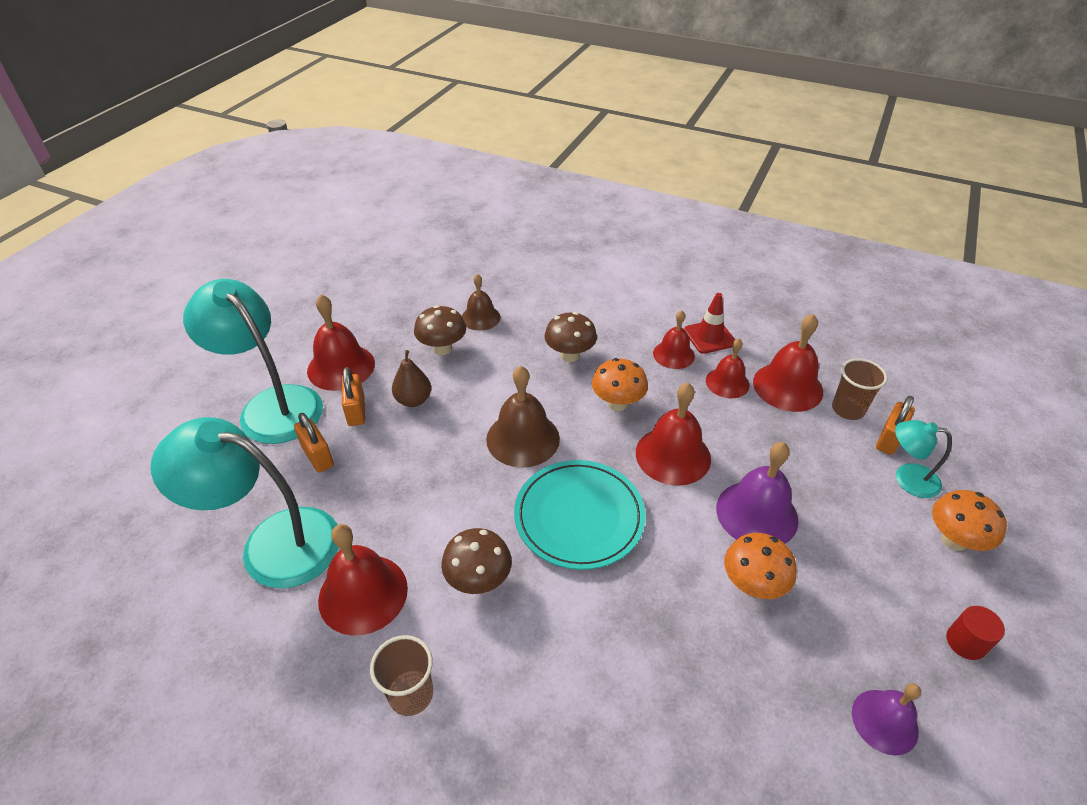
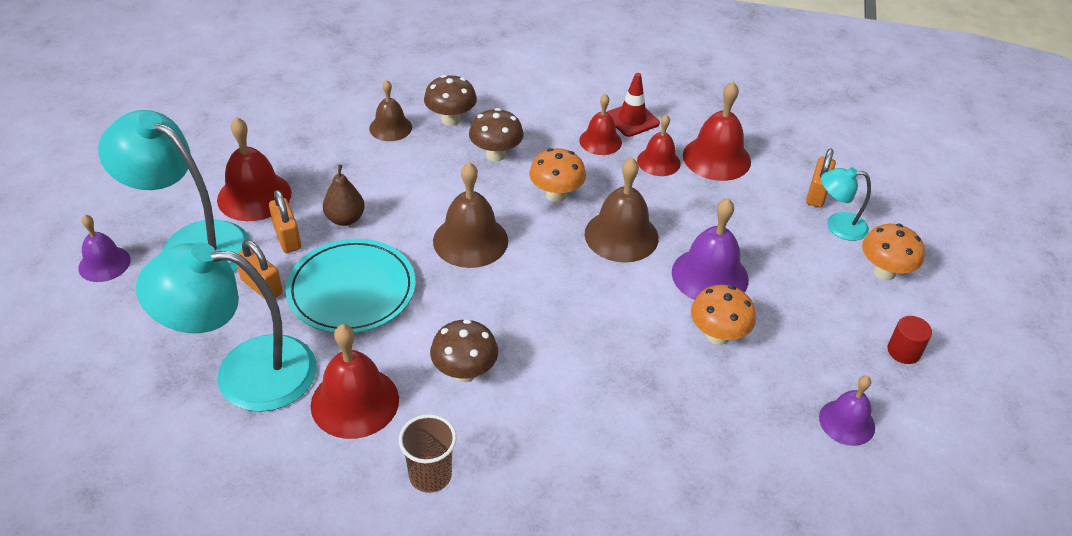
camera: 15 degrees left, 0 degrees up
brown mushroom [414,305,466,355] -> brown mushroom moved to [424,75,477,126]
turquoise plate [514,460,646,570] -> turquoise plate moved to [286,239,416,333]
red bell [636,383,711,486] -> brown bell [585,158,659,263]
brown cup [832,358,888,420] -> none
none -> purple bell [78,215,131,282]

